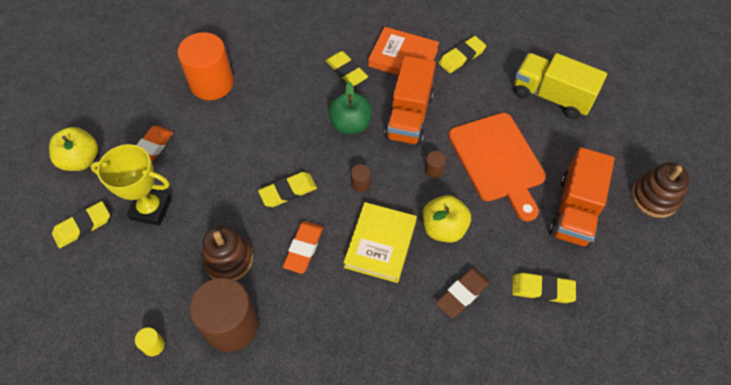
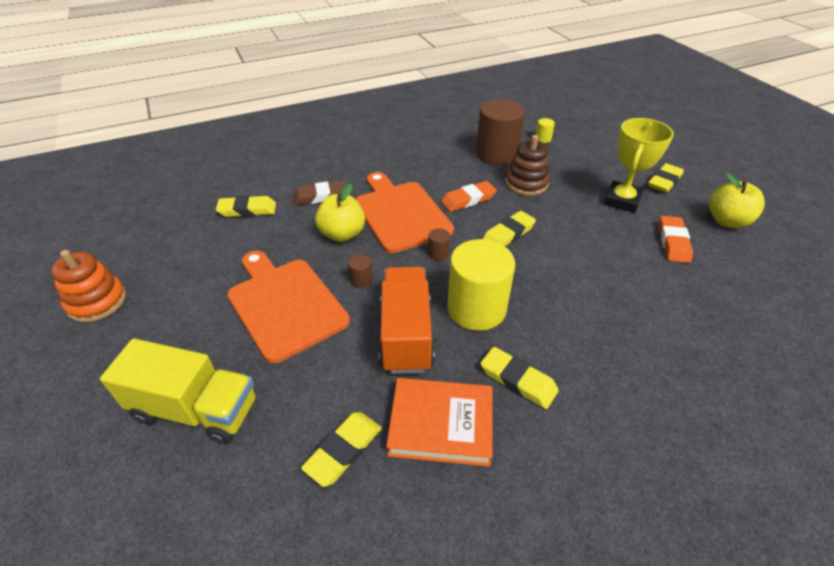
camera: 165 degrees right, 15 degrees down
yellow trophy [90,144,172,226] -> yellow trophy turned 60 degrees counterclockwise [604,118,674,213]
orange cylinder [177,32,234,100] -> none
orange eraser [283,221,323,274] -> orange eraser turned 60 degrees clockwise [441,181,497,212]
green apple [328,82,372,134] -> yellow cylinder [447,239,515,331]
yellow book [343,202,417,283] -> orange cutting board [356,172,454,253]
brown eraser [436,268,490,318] -> brown eraser turned 45 degrees clockwise [293,181,346,205]
orange truck [549,147,615,247] -> none
brown stacking toy [632,162,690,218] -> orange stacking toy [51,250,126,322]

